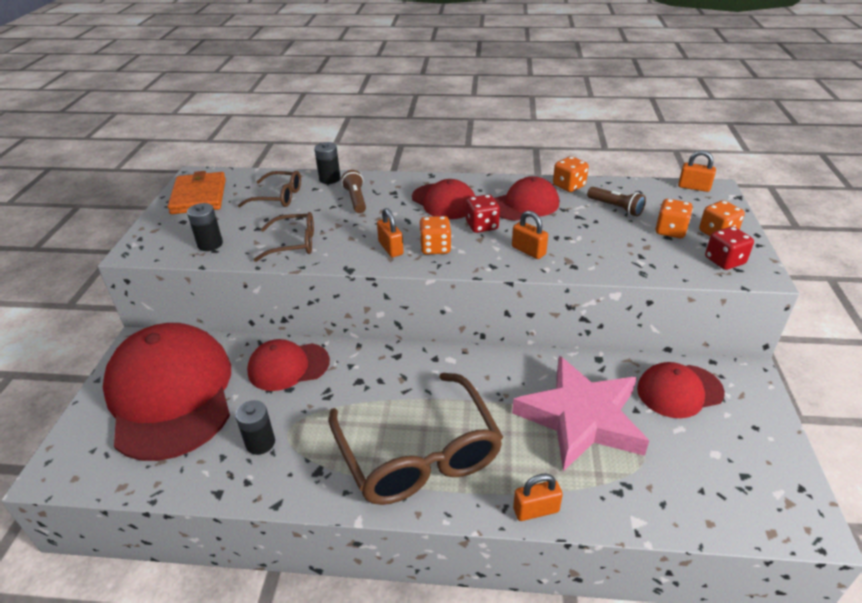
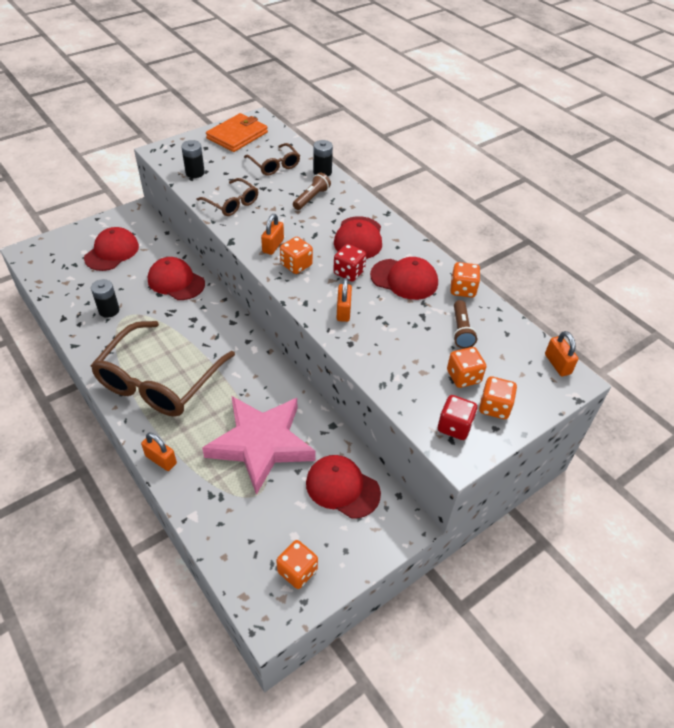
camera: 45 degrees right, 10 degrees up
red cap [103,323,231,461] -> red cap [84,227,139,271], size x0.51
none -> orange dice [276,540,318,589]

